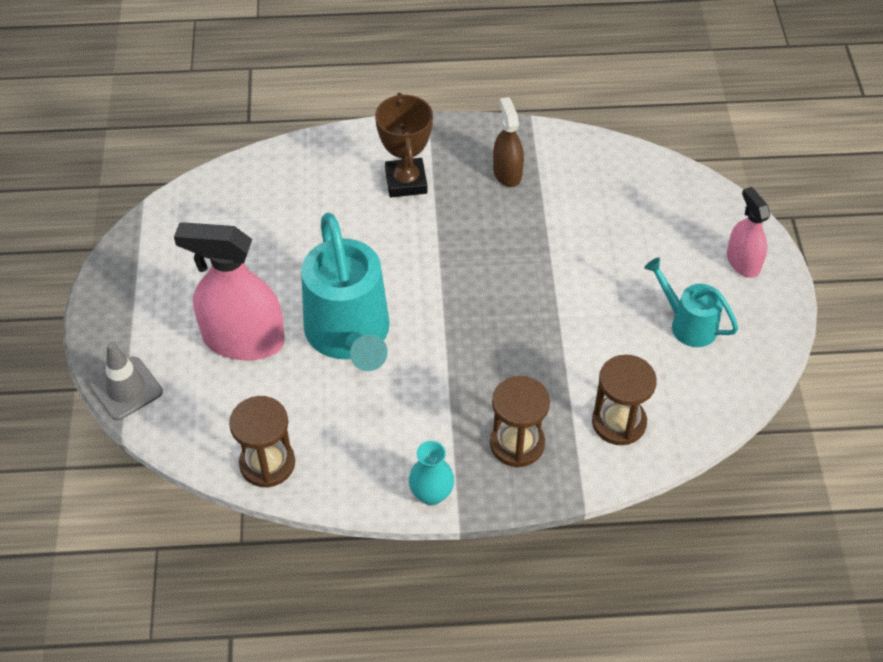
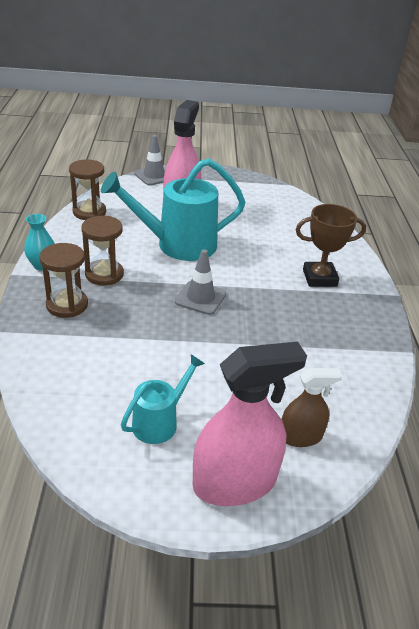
camera: 90 degrees right, 15 degrees down
brown spray bottle [493,97,524,187] -> brown spray bottle moved to [281,368,342,447]
brown hourglass [592,355,657,445] -> brown hourglass moved to [81,216,124,285]
pink spray bottle [727,187,770,278] -> pink spray bottle [193,342,307,506], size x1.78
none -> grey traffic cone [175,249,226,315]

